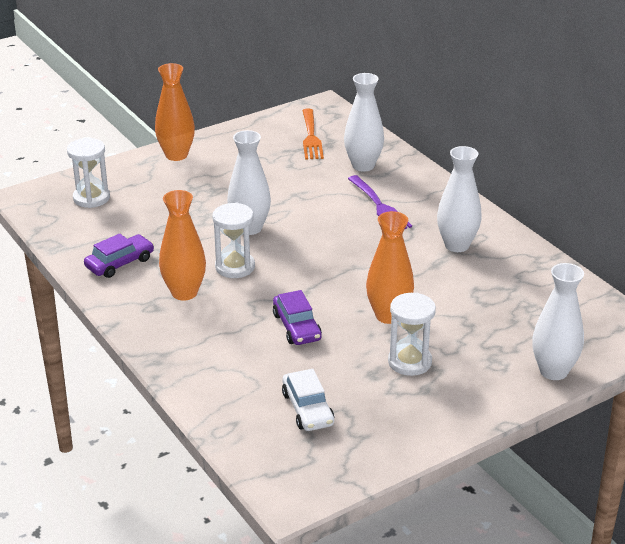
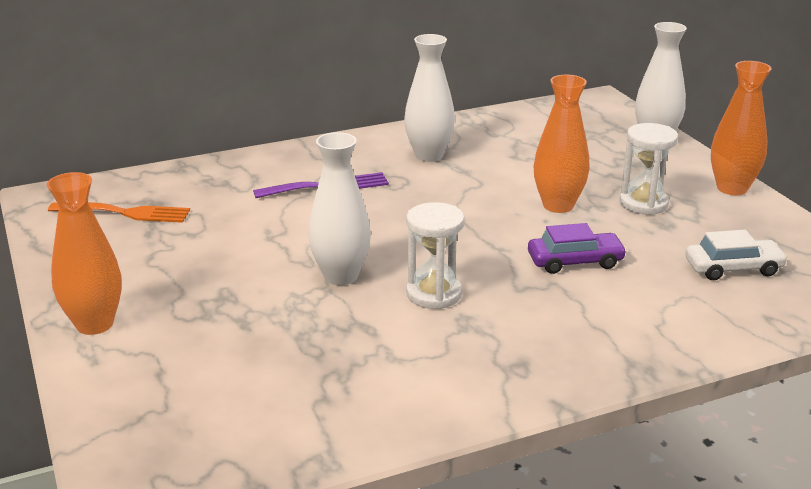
camera: 80 degrees left, 5 degrees down
white hourglass [67,138,110,208] -> none
purple car [84,233,154,278] -> none
orange vase [159,190,206,301] -> orange vase moved to [711,61,771,195]
white vase [344,73,384,172] -> none

